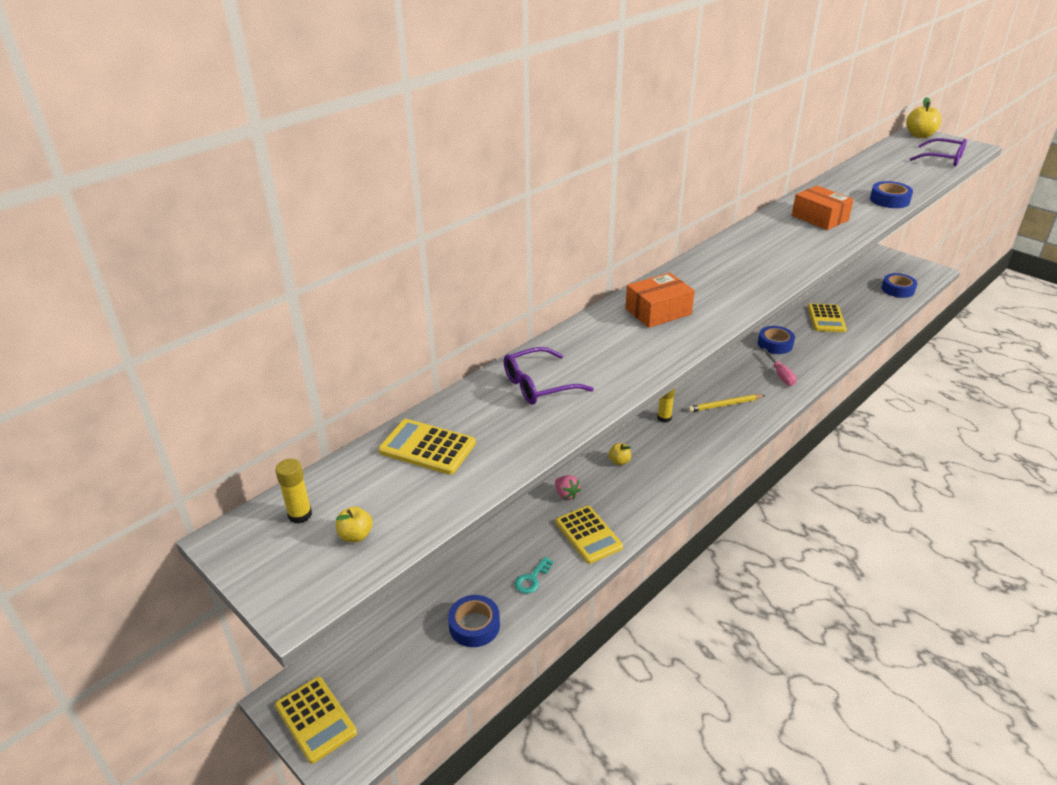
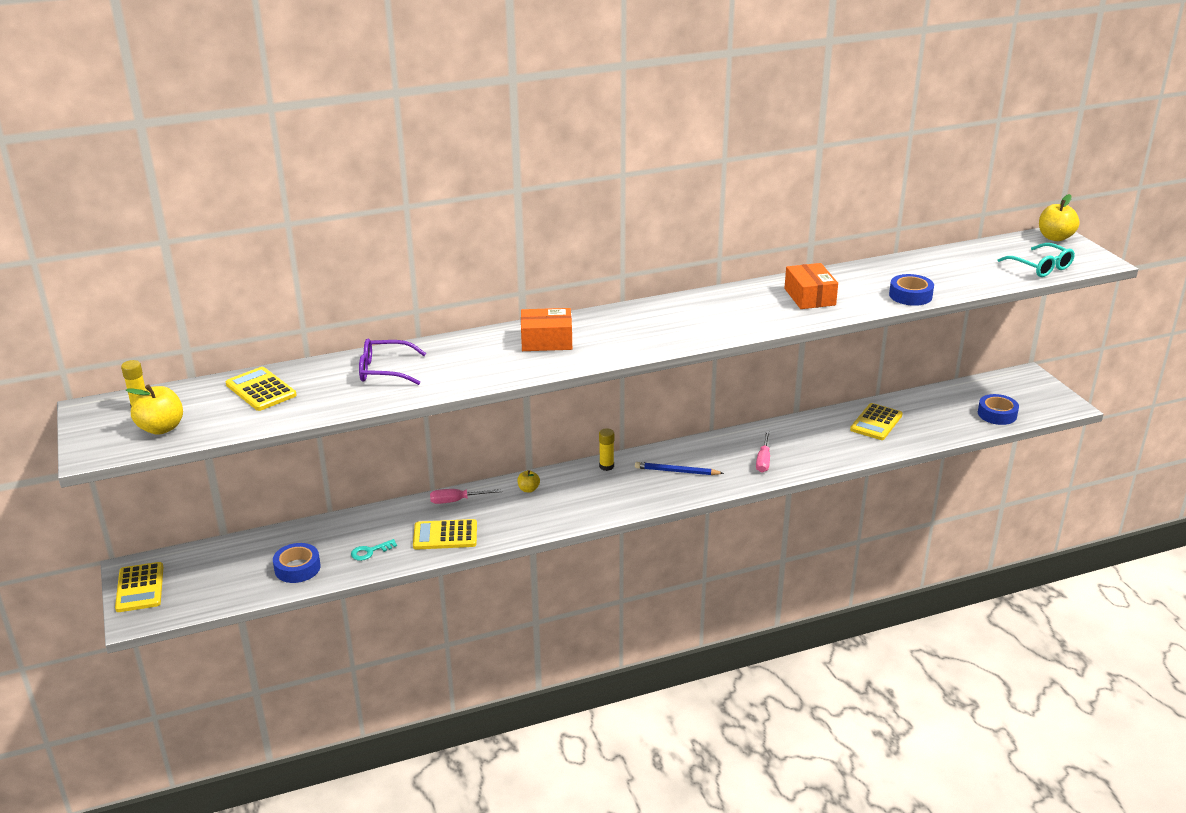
camera: 25 degrees right, 5 degrees down
yellow apple [336,506,373,542] -> yellow apple [126,384,183,435], size x1.80
pink strawberry [555,475,581,500] -> pink screwdriver [430,489,502,504]
yellow calculator [555,506,623,564] -> yellow calculator turned 90 degrees clockwise [413,519,477,550]
yellow pencil [688,394,765,412] -> blue pencil [635,462,724,475]
blue tape [758,326,795,354] -> none
purple glasses [910,138,967,166] -> turquoise glasses [997,243,1075,277]

